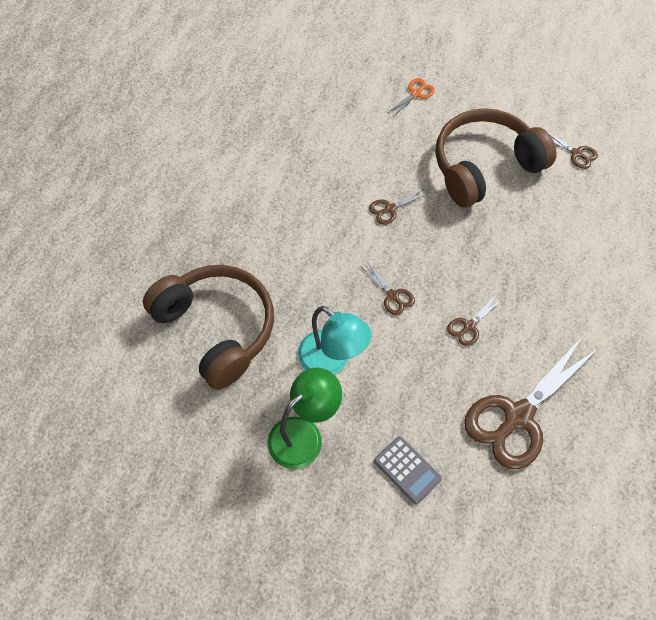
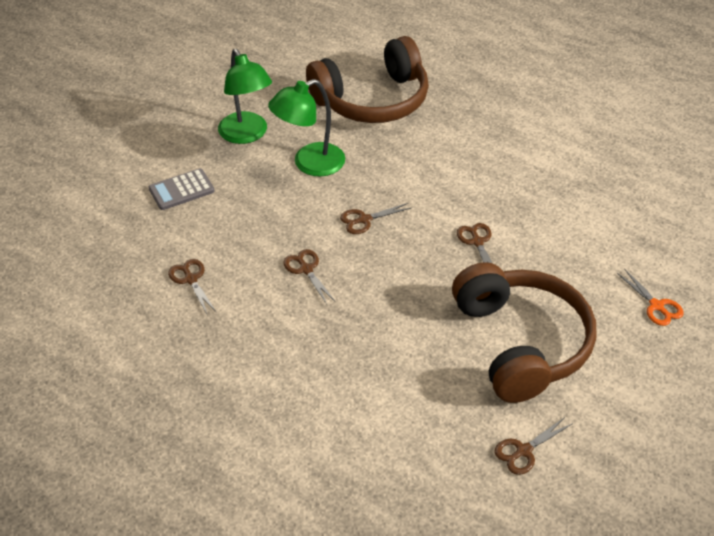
camera: 105 degrees right, 15 degrees down
turquoise lamp [298,306,372,374] -> green lamp [268,79,345,177]
brown scissors [464,337,599,469] -> brown scissors [168,259,217,314], size x0.43

